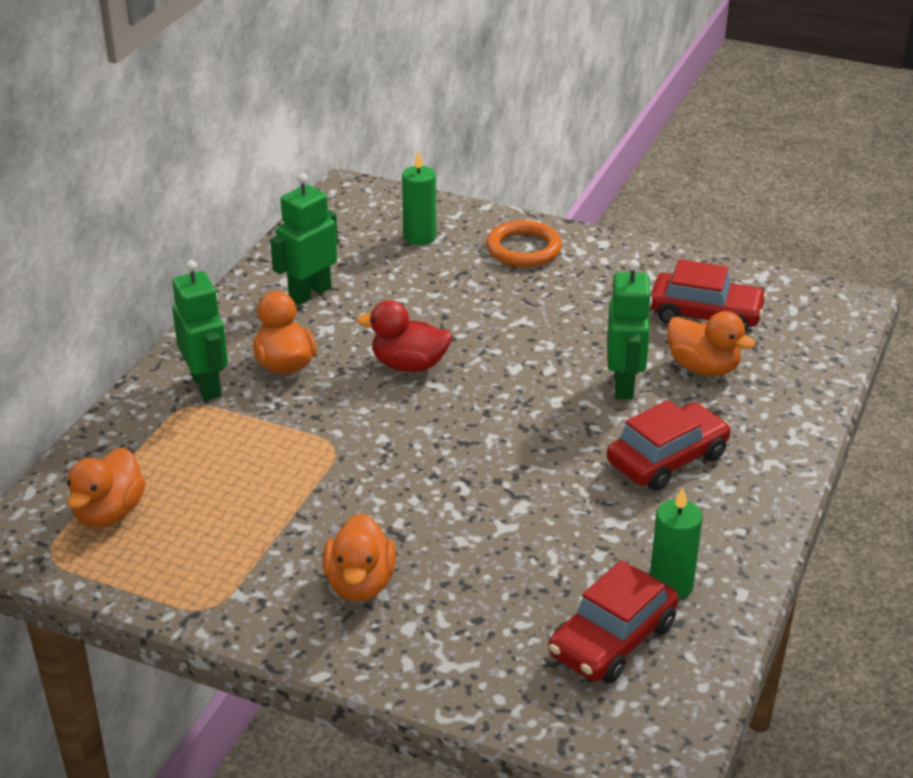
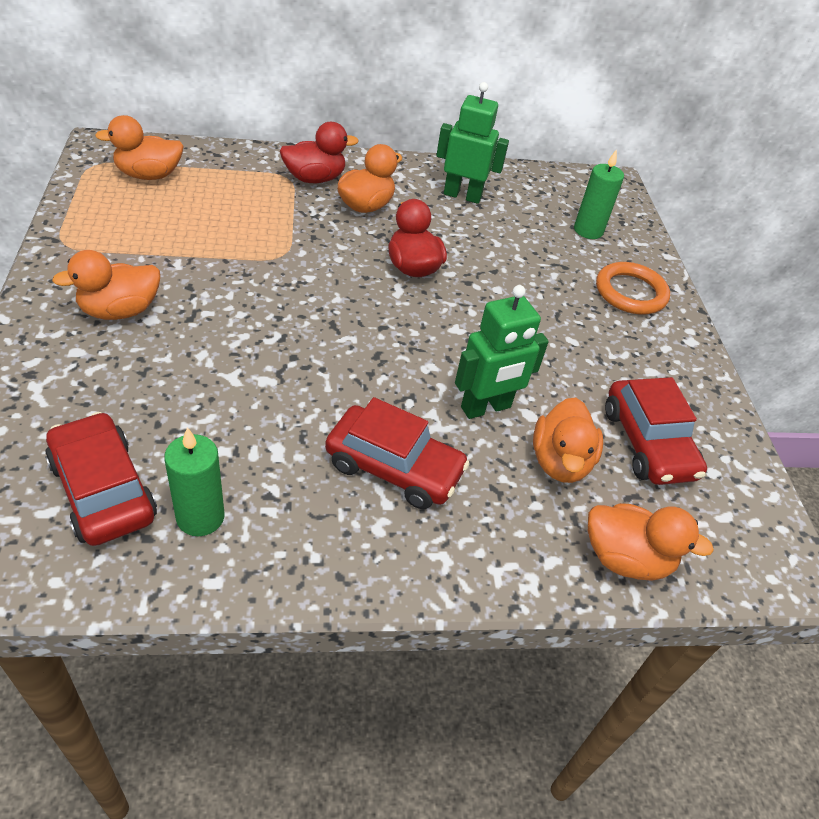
camera: 55 degrees right, 10 degrees up
green robot [172,260,228,401] -> red duck [280,122,359,183]
red car [548,560,678,684] -> red car turned 45 degrees clockwise [45,412,157,546]
none -> orange duck [588,503,714,581]

